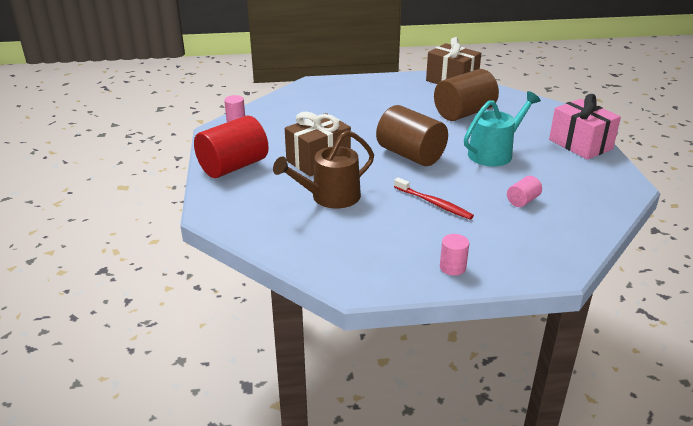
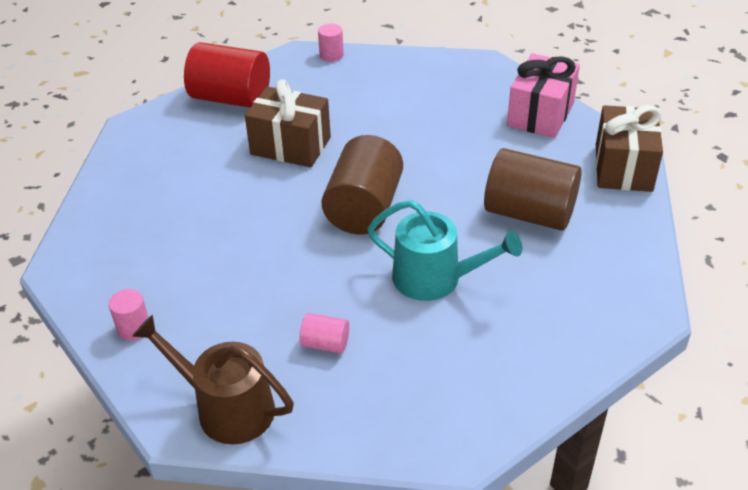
camera: 60 degrees right, 10 degrees up
brown watering can [273,130,374,208] -> brown watering can moved to [132,315,294,444]
red toothbrush [394,177,474,220] -> none
pink gift [549,94,621,160] -> pink gift moved to [507,53,580,138]

